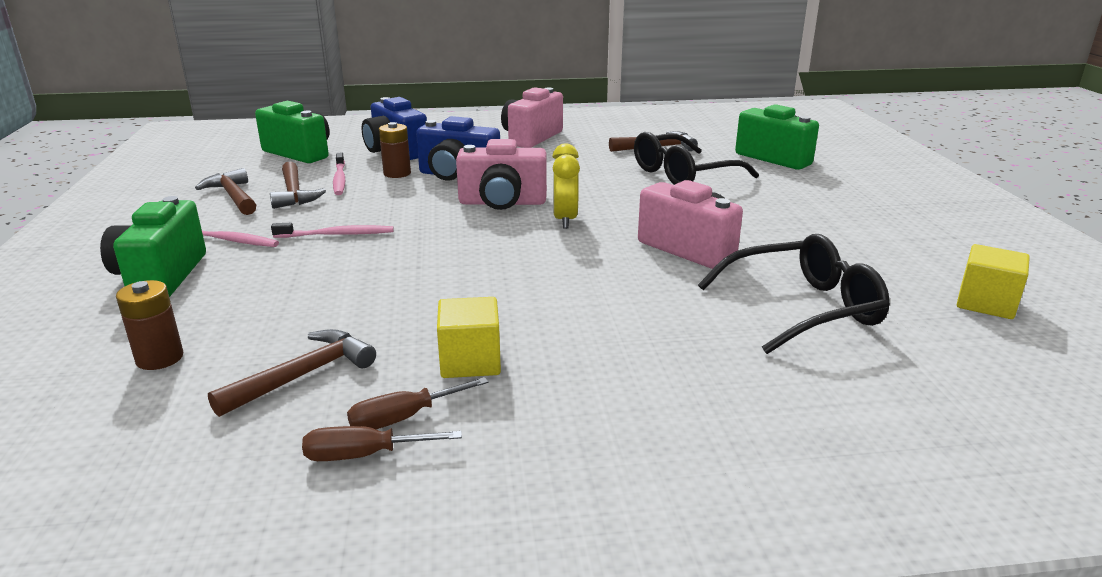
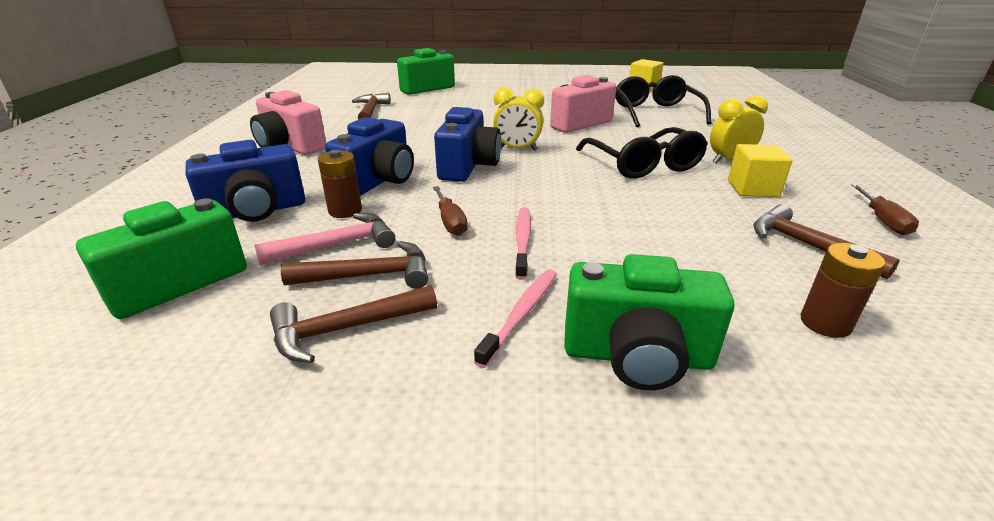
camera: 80 degrees left, 5 degrees up
pink toothbrush [333,153,345,195] -> pink hammer [254,213,395,265]
brown screwdriver [347,377,488,429] -> brown screwdriver moved to [433,186,468,236]
pink camera [456,139,547,210] -> blue camera [434,107,501,182]
black glasses [634,132,759,185] -> black glasses moved to [576,127,708,179]
none -> yellow clock [710,95,768,164]

